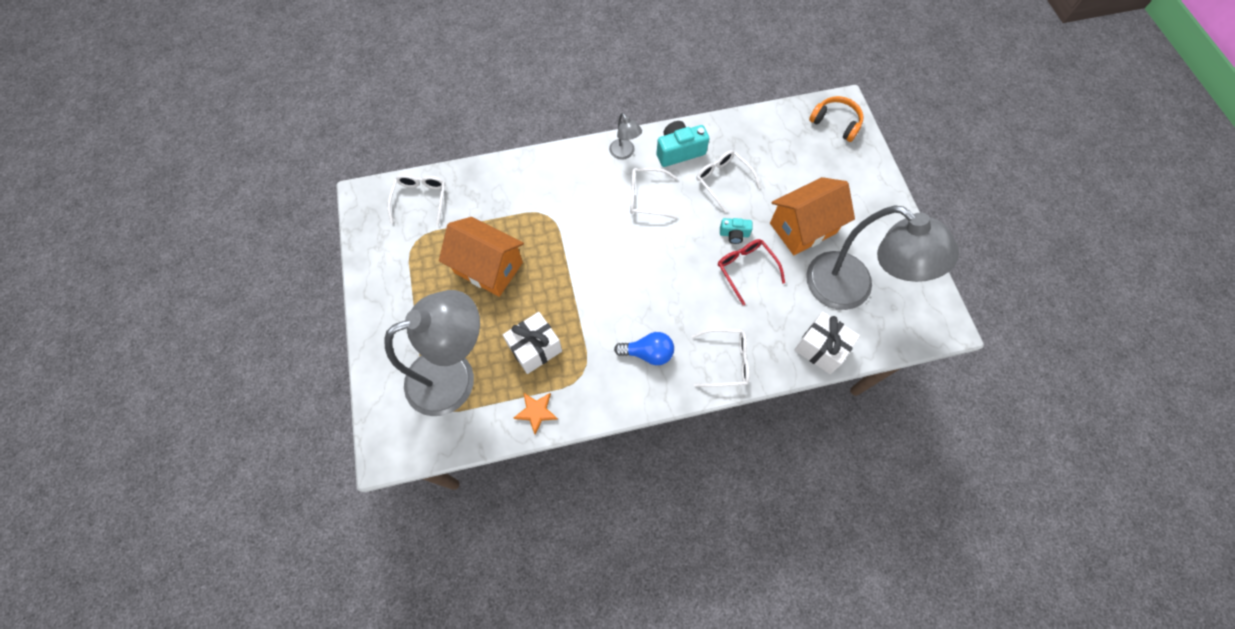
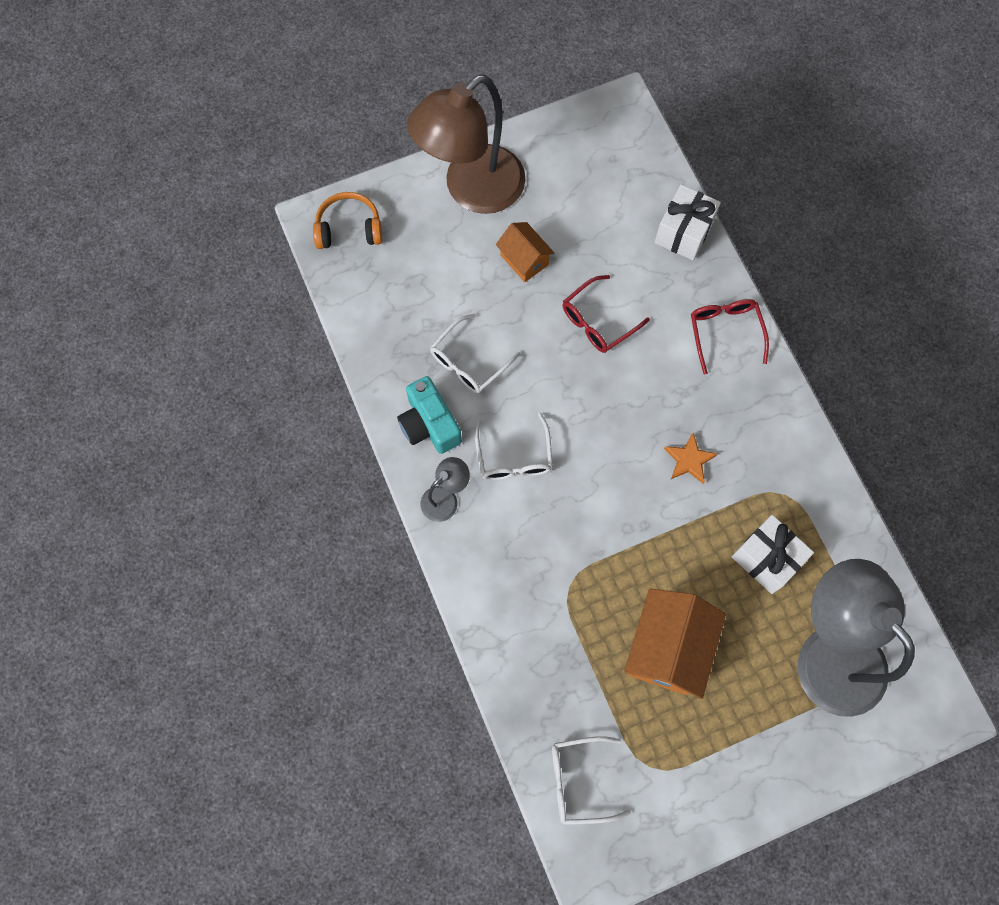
camera: 100 degrees left, 5 degrees up
orange star [514,393,558,435] -> orange star moved to [664,433,717,484]
blue light bulb [614,332,674,365] -> none
white glasses [691,328,750,387] -> red glasses [691,299,769,374]
turquoise camera [720,218,752,244] -> none
orange house [770,177,855,255] -> orange house [496,222,554,282], size x0.57
grey lamp [806,205,959,310] -> none
orange headphones [809,96,864,142] -> orange headphones turned 60 degrees clockwise [313,192,382,249]
none -> brown lamp [407,74,526,214]

